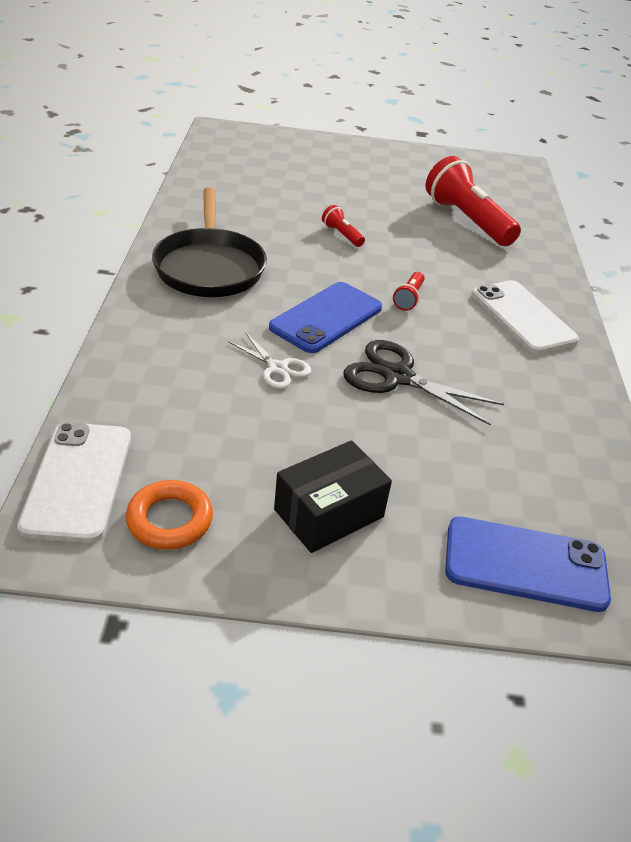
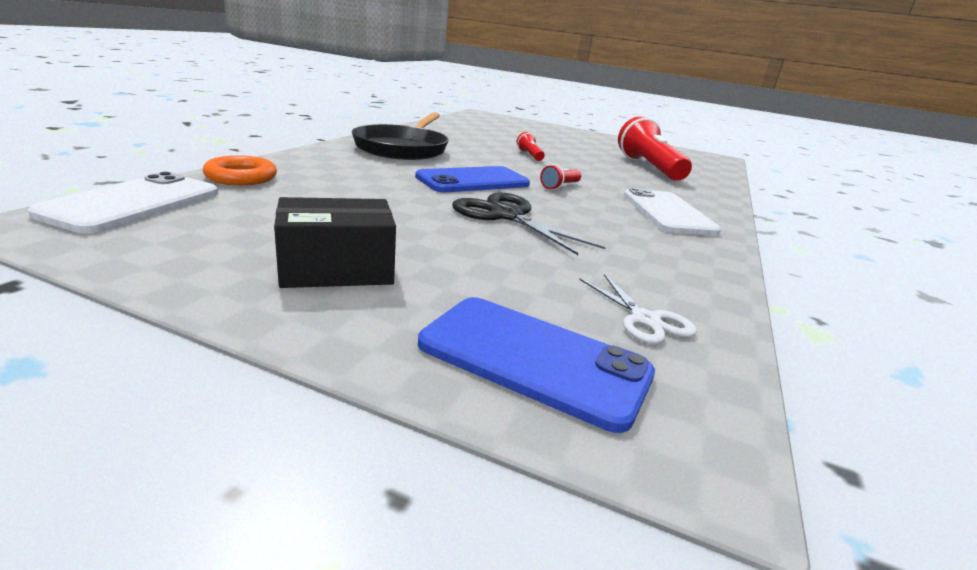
camera: 20 degrees right, 15 degrees down
orange ring [126,480,213,550] -> orange ring moved to [203,155,277,185]
white scissors [228,332,311,389] -> white scissors moved to [579,274,697,344]

